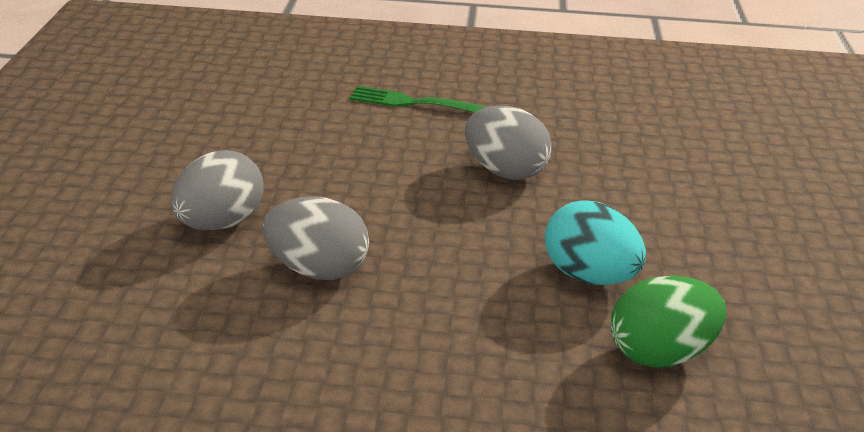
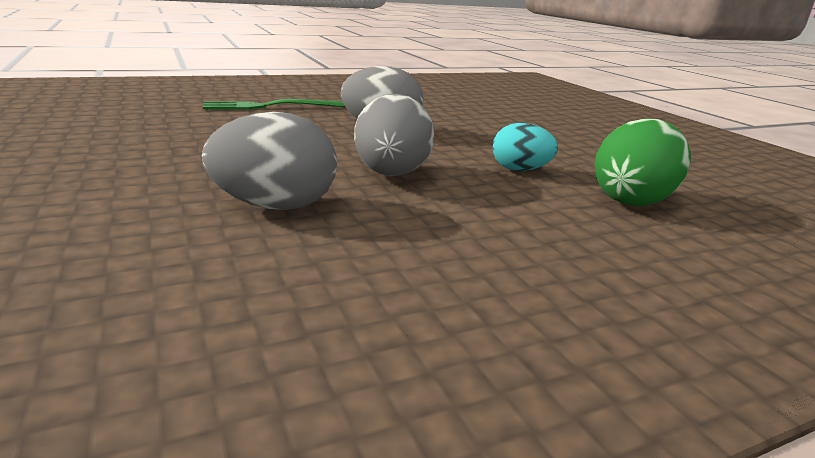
camera: 30 degrees left, 10 degrees down
grey egg [171,150,264,230] -> grey egg moved to [354,94,434,176]
turquoise egg [545,200,646,285] -> turquoise egg [492,123,558,171], size x0.64

